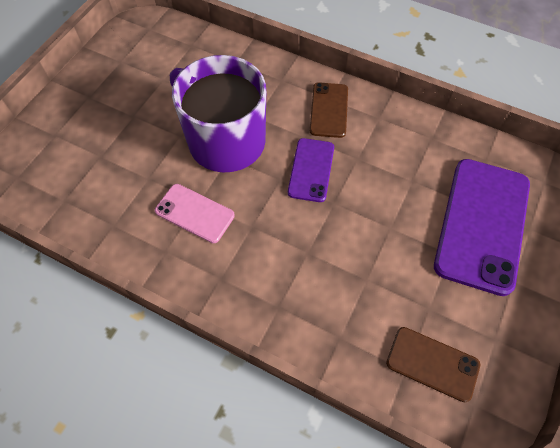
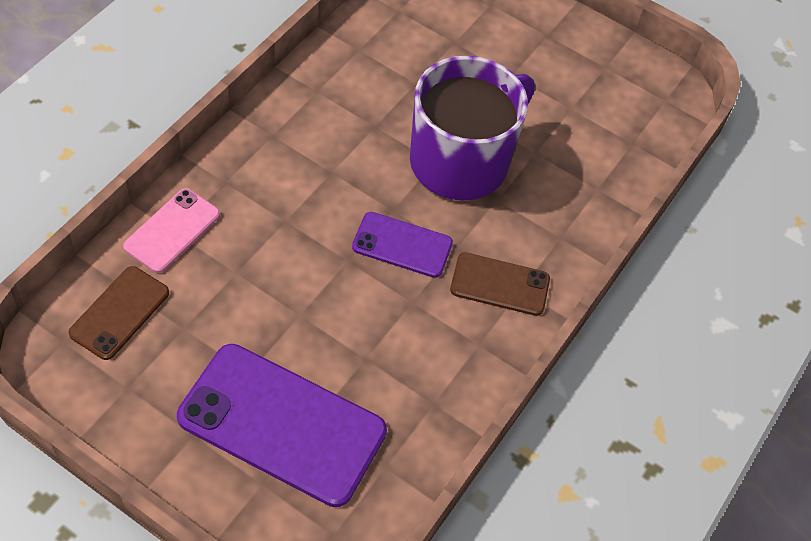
camera: 90 degrees right, 5 degrees down
pink phone [155,184,235,243] -> pink phone moved to [123,188,220,273]

